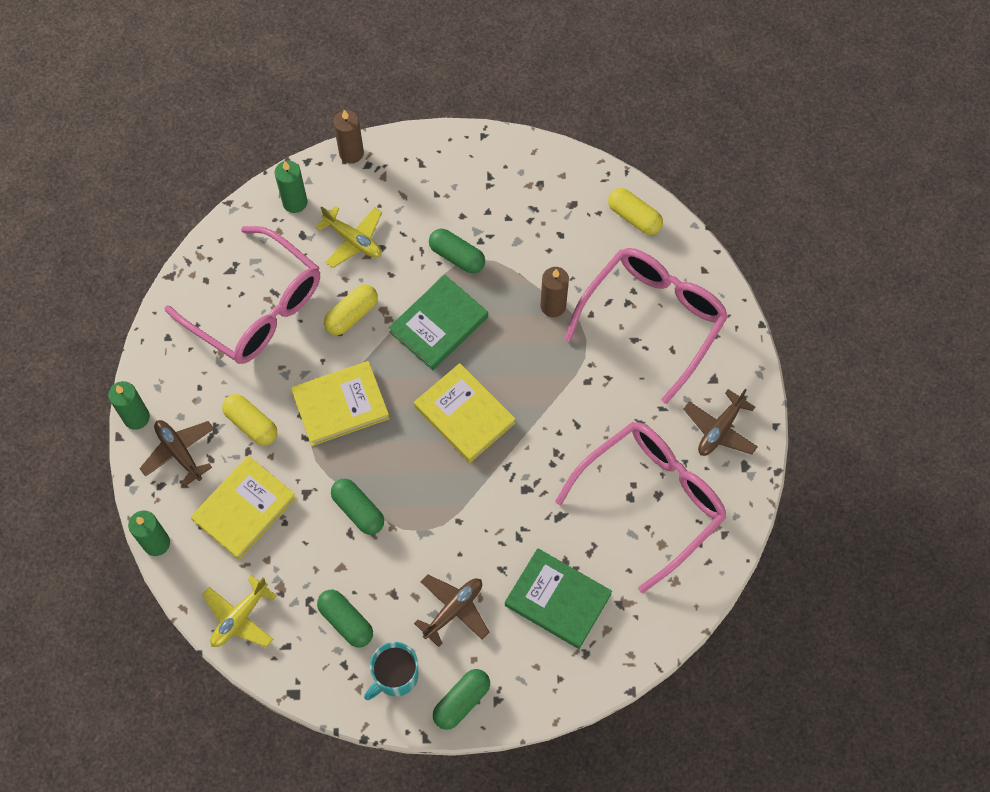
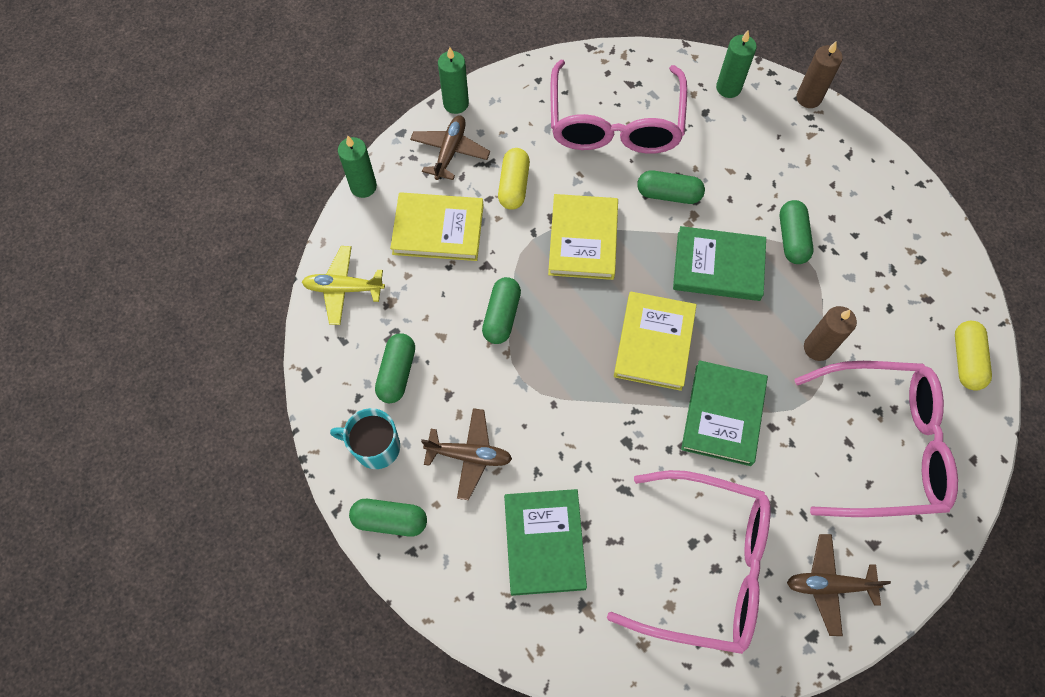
camera: 55 degrees right, 0 degrees up
yellow book [291,361,390,446] -> yellow book turned 60 degrees clockwise [548,194,618,280]
yellow plane [315,206,382,268] -> none
yellow capsule [324,284,378,335] -> green capsule [637,171,705,204]
none -> green book [681,360,768,466]

